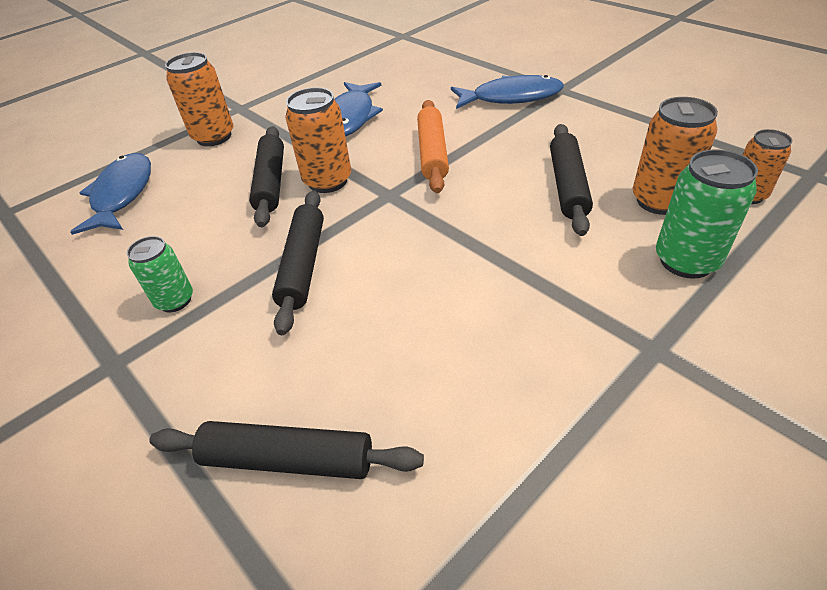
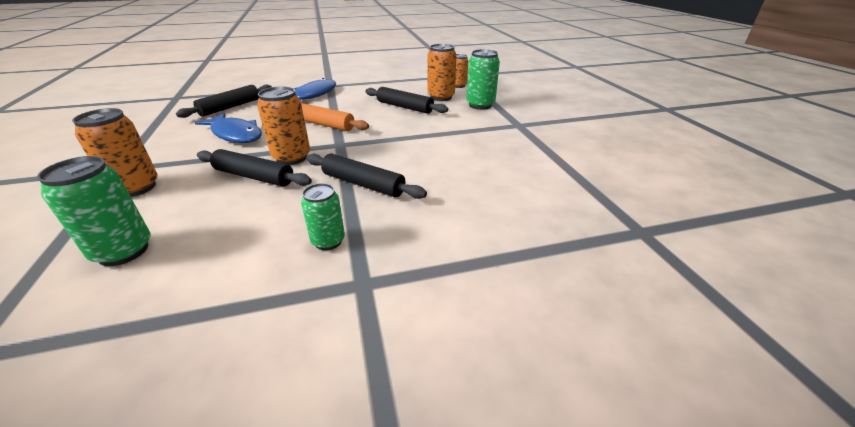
camera: 65 degrees left, 10 degrees down
blue fish [71,153,151,235] -> green can [37,156,151,266]
black rolling pin [149,421,424,479] -> black rolling pin moved to [176,85,272,118]

